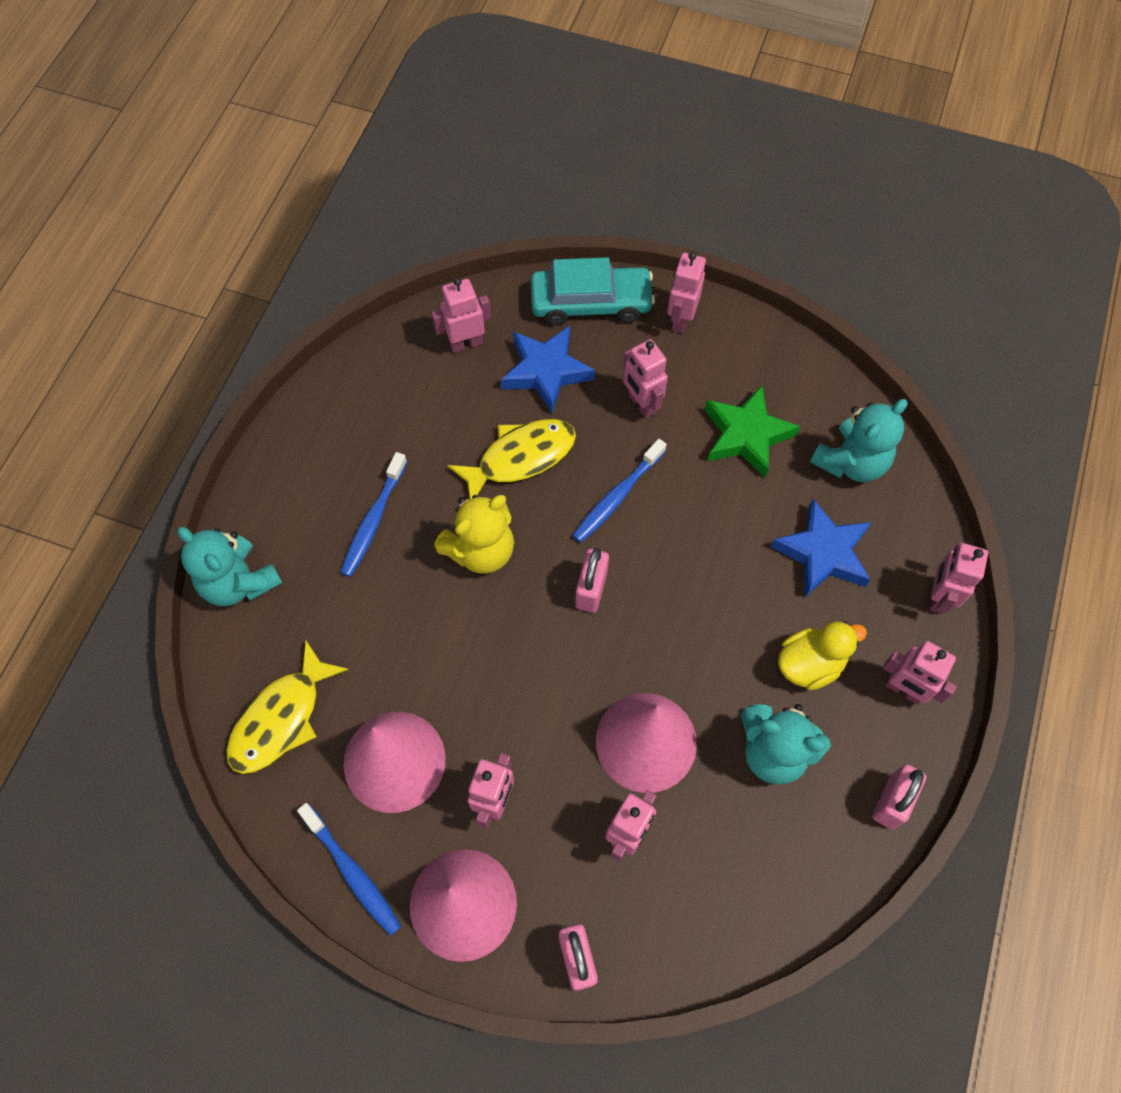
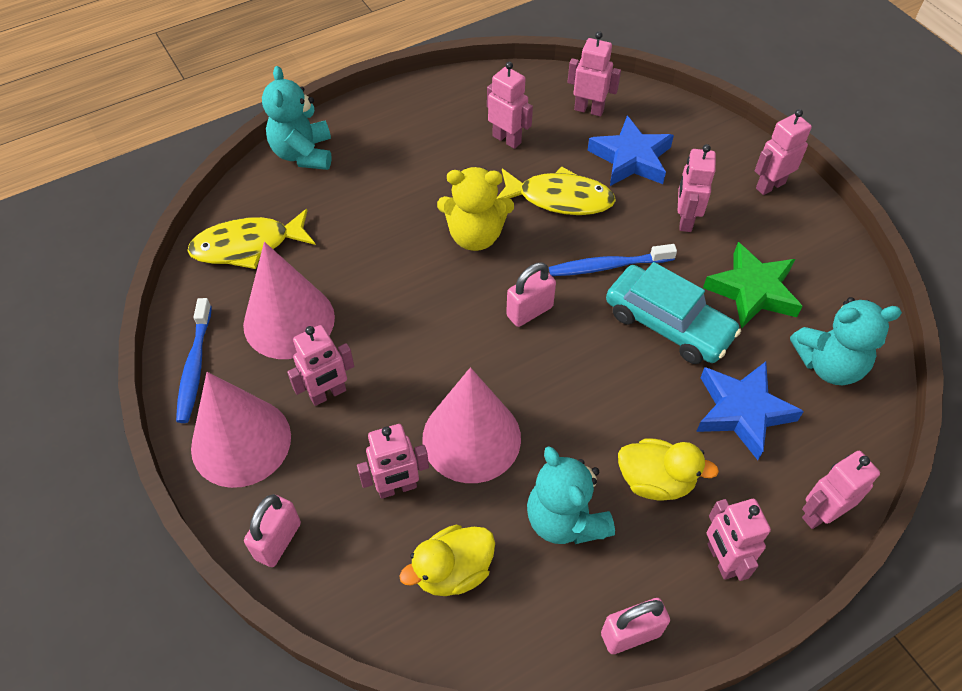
camera: 40 degrees right, 10 degrees down
blue toothbrush [340,452,407,577] -> none
turquoise car [531,257,655,326] -> turquoise car moved to [606,262,741,364]
none -> yellow duck [399,525,495,596]
none -> pink robot [487,62,533,149]

